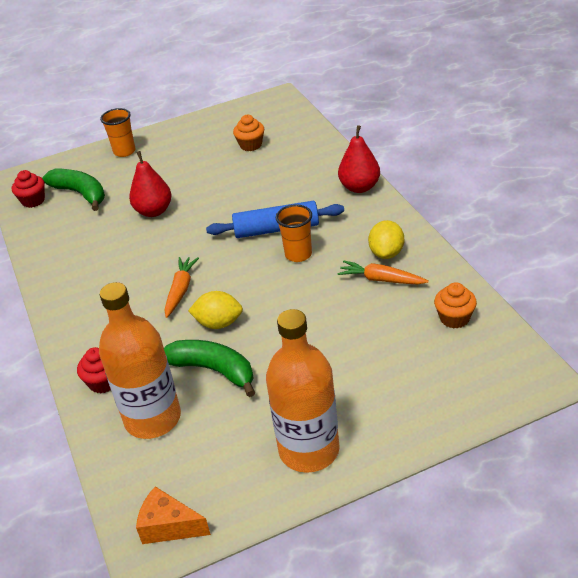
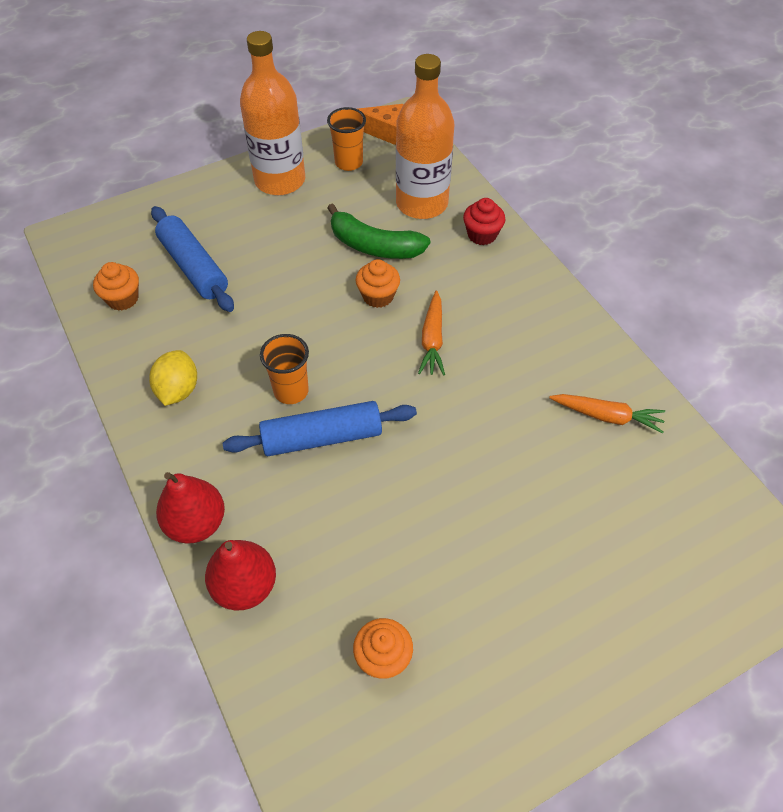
camera: 170 degrees right, 15 degrees up
red cupcake [12,170,45,208] -> none
green banana [42,169,105,211] -> none
orange cup [100,108,136,157] -> orange cup moved to [327,107,366,171]
red pear [129,151,172,217] -> red pear moved to [205,540,276,610]
yellow lemon [188,291,243,329] -> orange cupcake [356,259,400,308]
orange carrot [337,261,429,285] -> orange carrot moved to [549,394,665,434]
none -> blue rolling pin [151,206,234,312]

